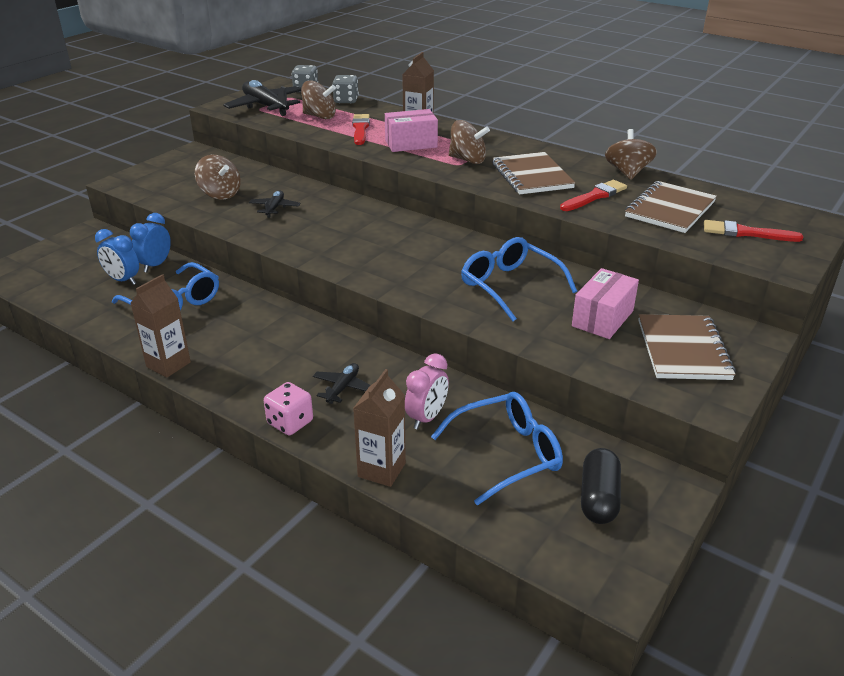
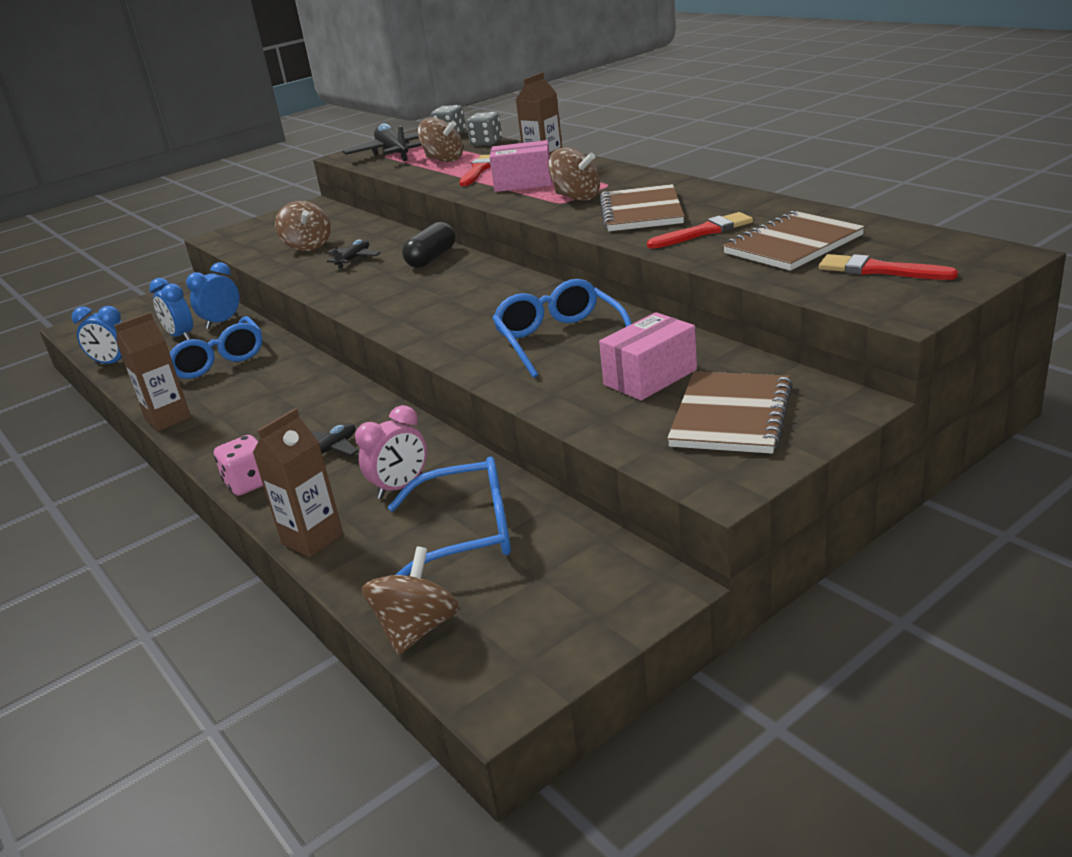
camera: 20 degrees right, 5 degrees down
black capsule [581,448,621,524] -> black capsule moved to [402,222,455,268]
brown spinning top [605,129,657,180] -> brown spinning top moved to [361,546,460,655]
none -> blue clock [72,306,122,364]

